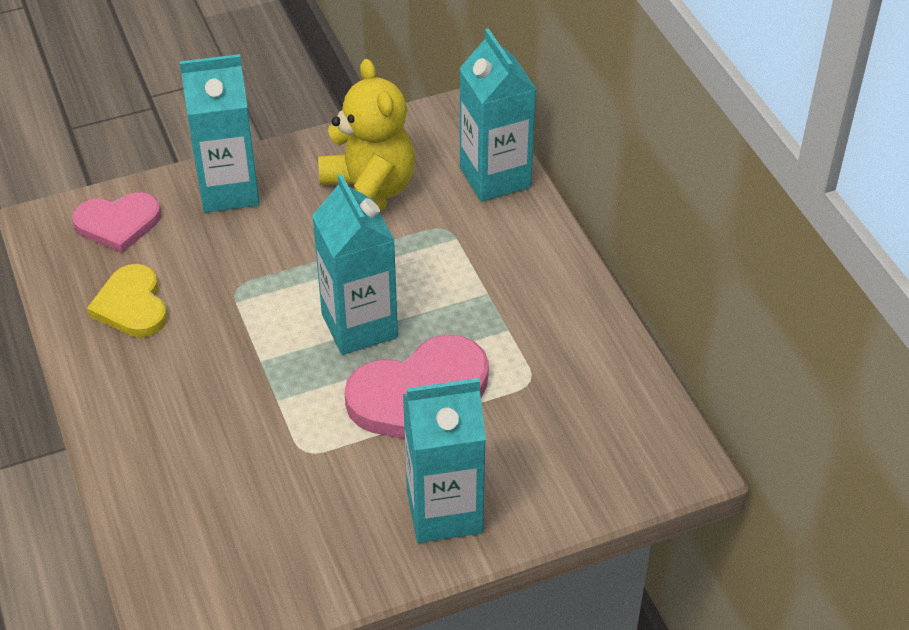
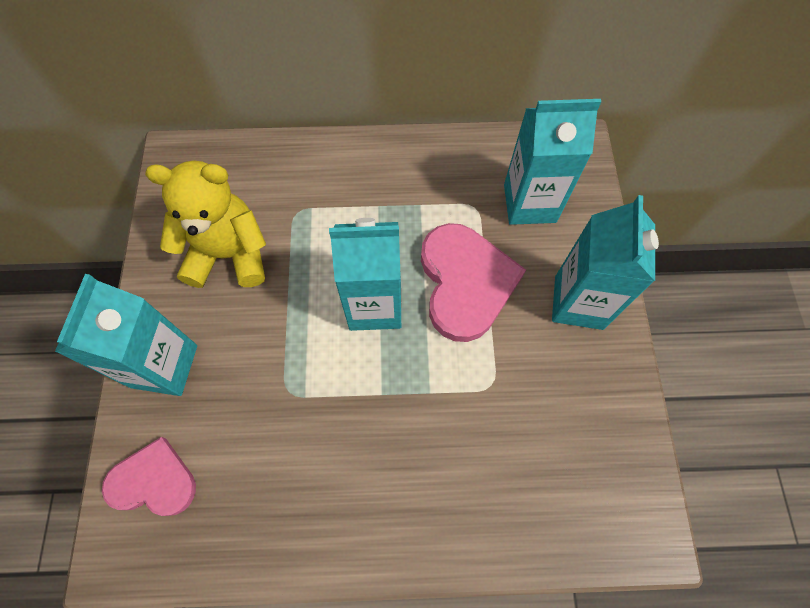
camera: 70 degrees left, 20 degrees up
pink heart [72,192,161,253] -> pink heart turned 90 degrees counterclockwise [102,437,196,516]
yellow heart [87,264,167,338] -> none
turquoise carton [459,28,536,202] -> turquoise carton moved to [504,99,601,225]

